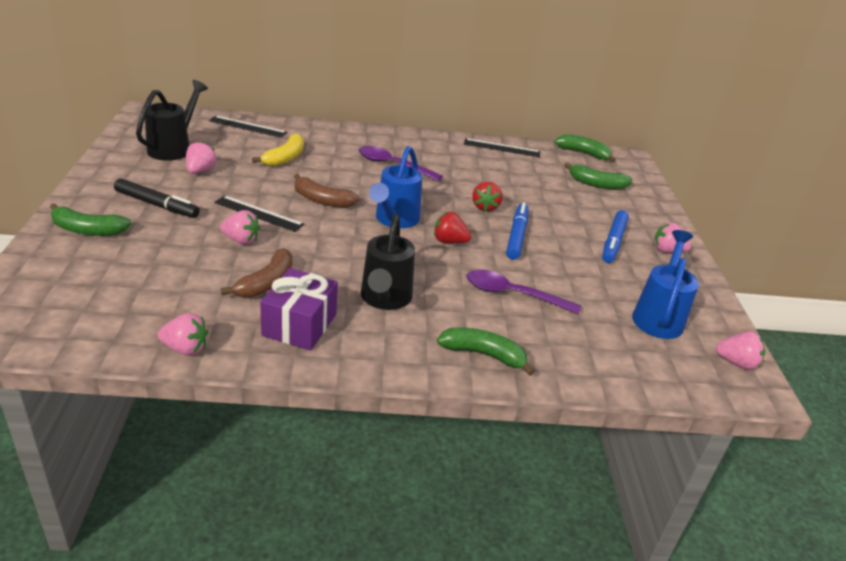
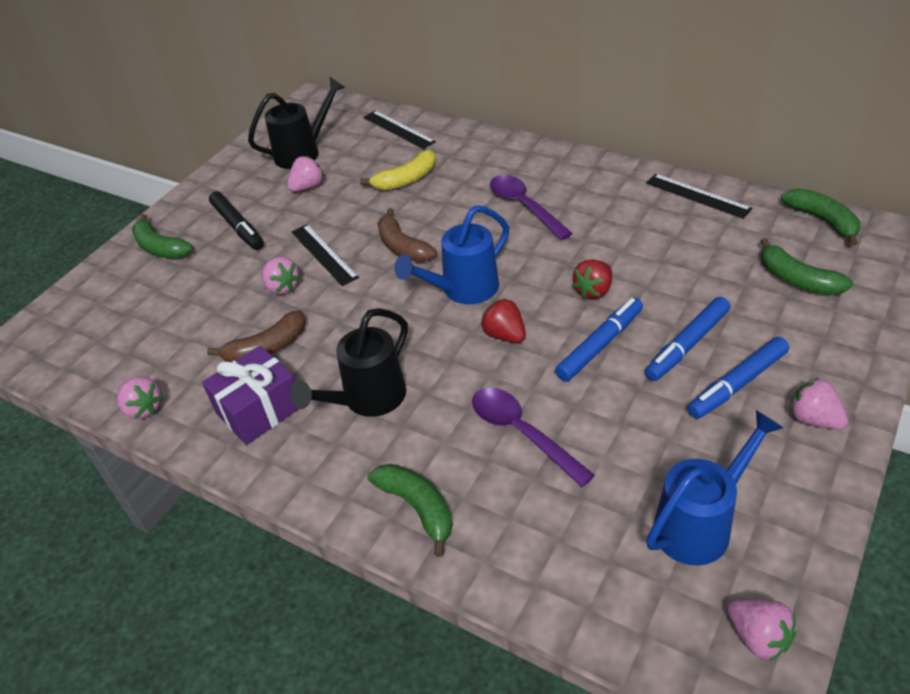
camera: 40 degrees right, 10 degrees up
none -> blue marker [645,297,730,381]

